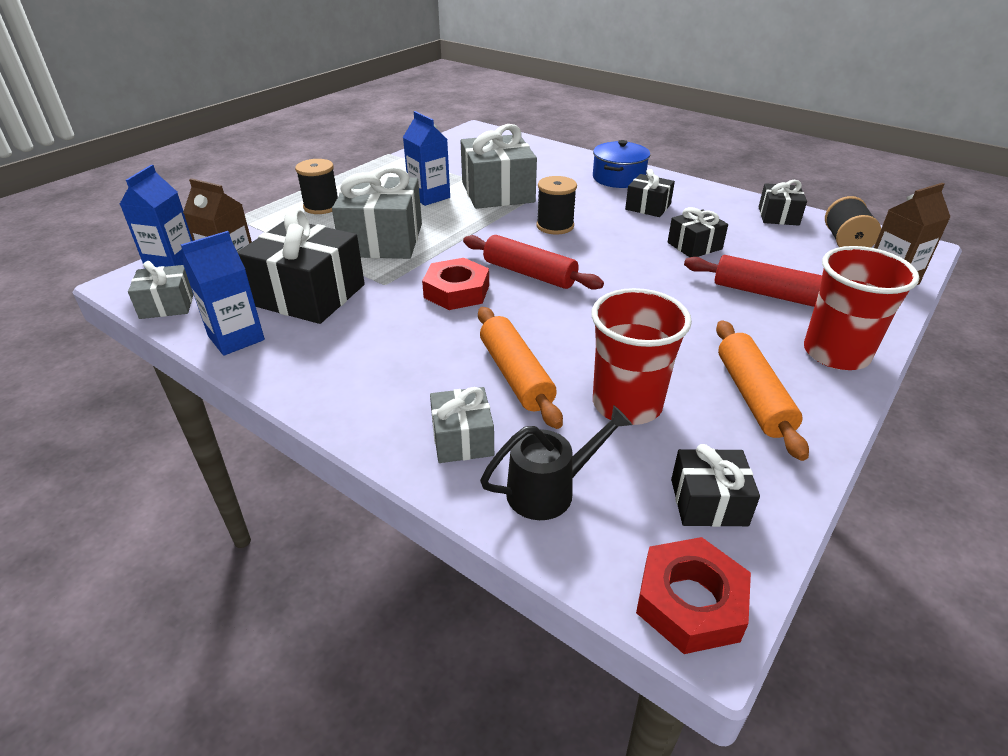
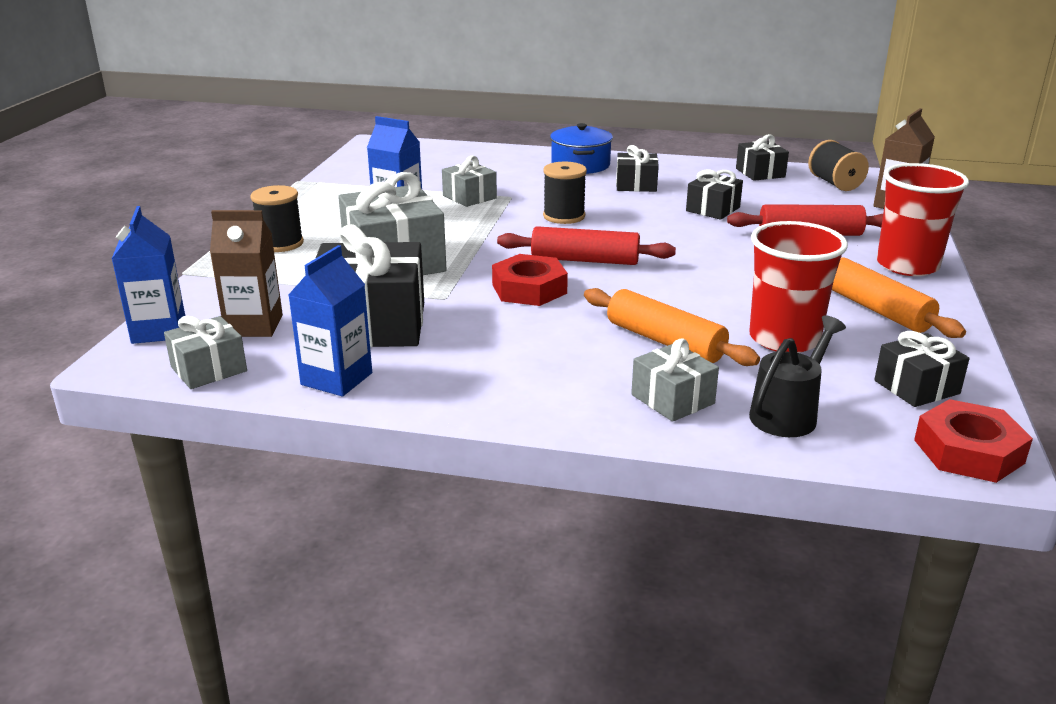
camera: 25 degrees left, 10 degrees down
grey gift [461,124,537,209] -> grey gift [442,156,497,207], size x0.54

